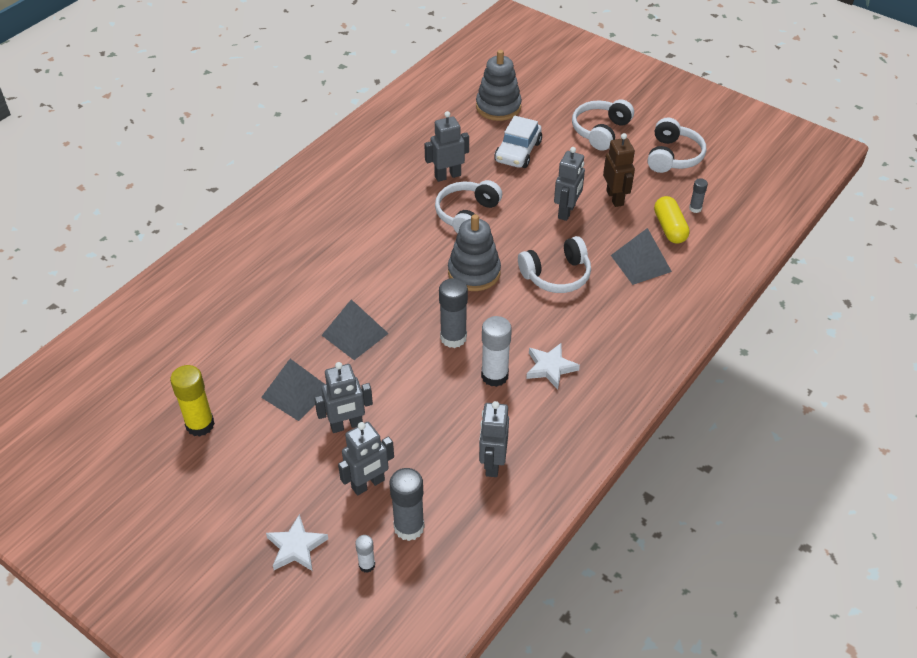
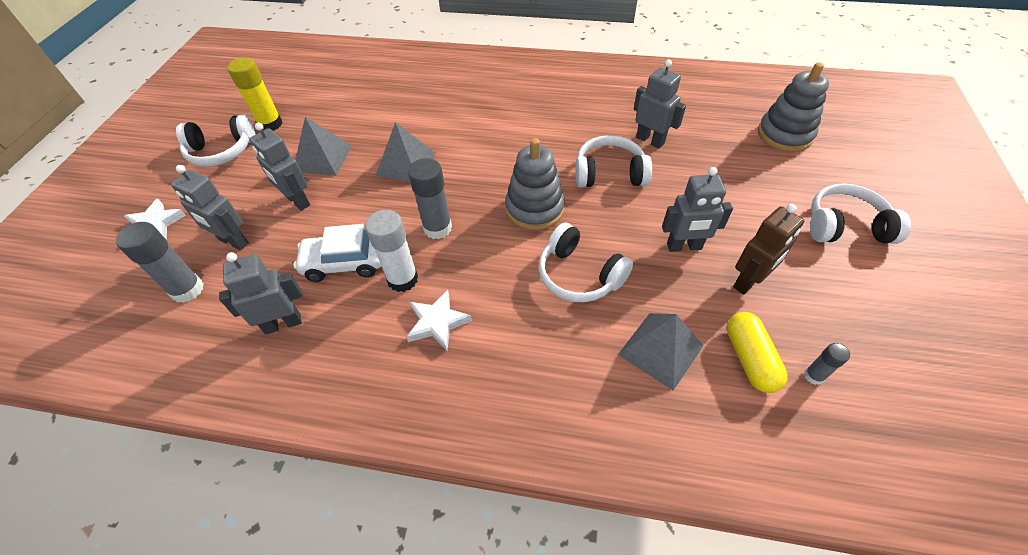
camera: 65 degrees right, 5 degrees up
white glue stick [355,535,375,573] -> none
white car [494,116,542,168] -> white car moved to [294,224,381,282]
white headphones [647,118,706,173] -> white headphones moved to [176,114,255,167]
yellow capsule [654,196,690,244] -> yellow capsule turned 60 degrees counterclockwise [727,312,788,393]

